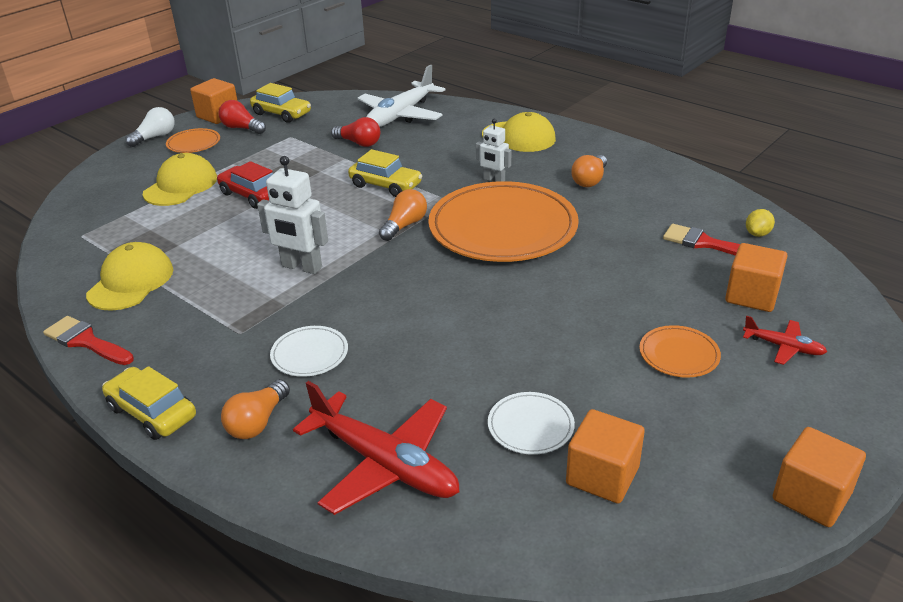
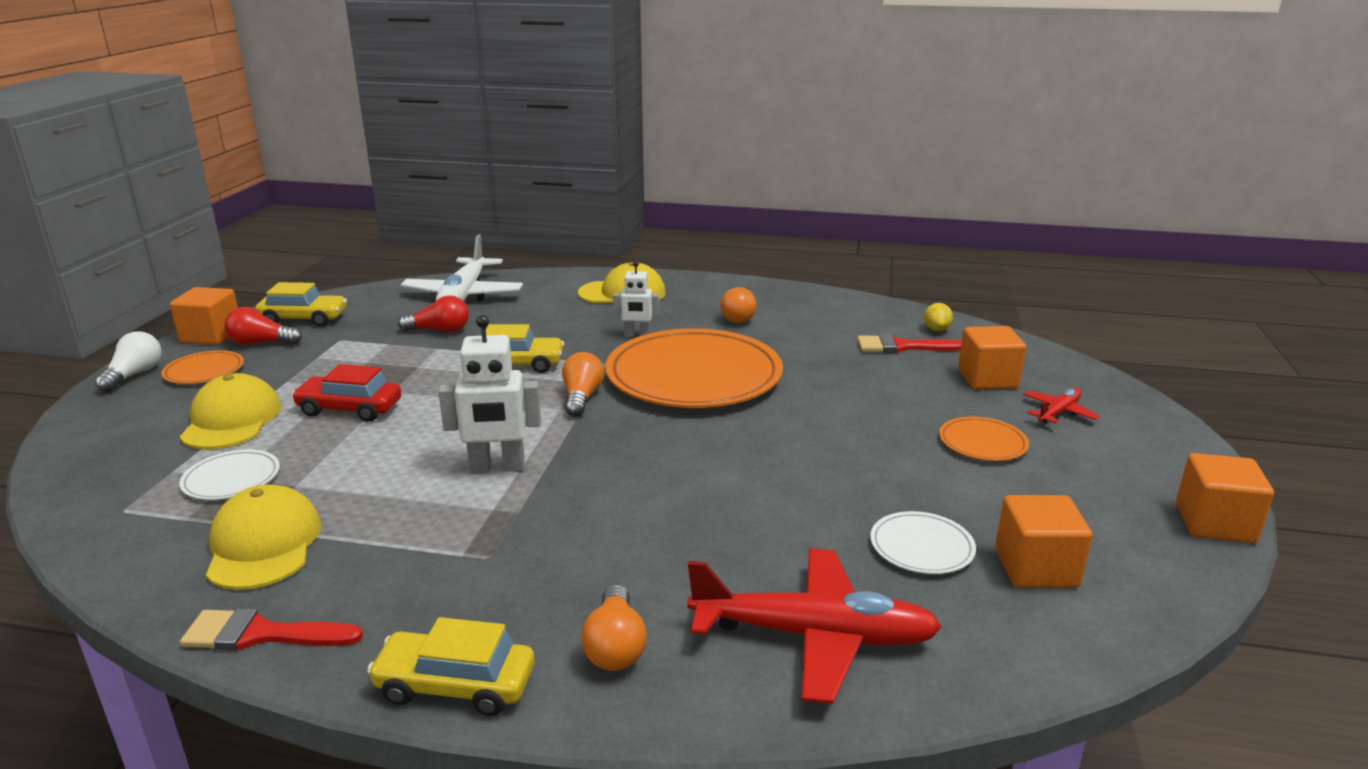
camera: 30 degrees left, 10 degrees down
white plate [270,326,348,377] -> white plate moved to [179,449,280,500]
red plane [743,316,827,365] -> red plane turned 45 degrees counterclockwise [1024,388,1099,423]

